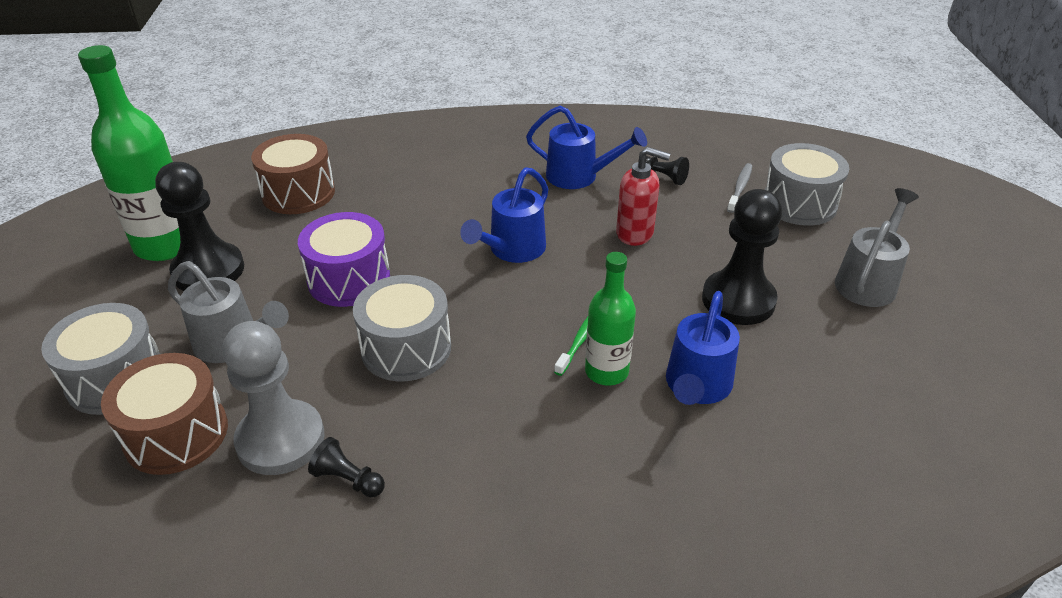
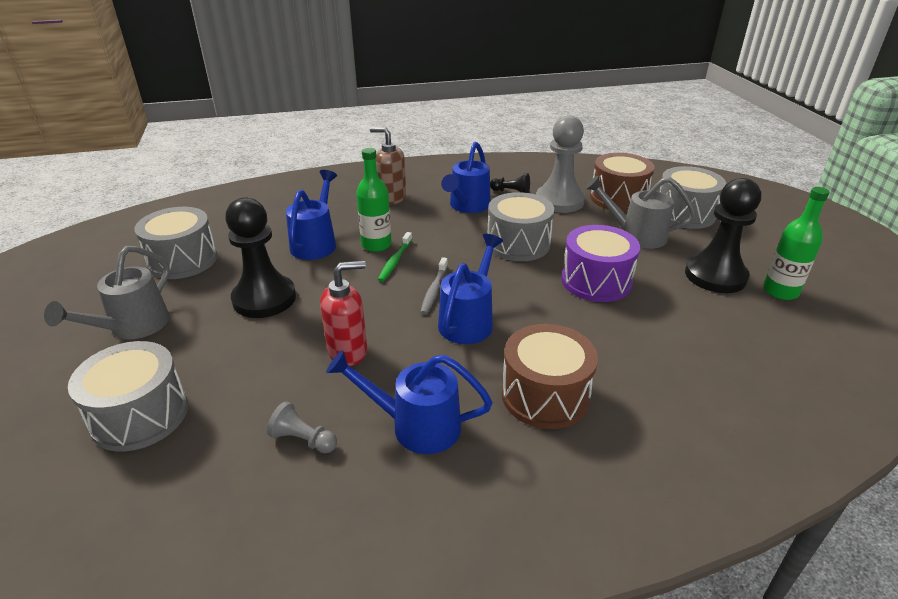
camera: 170 degrees right, 5 degrees down
green bottle [78,45,180,261] -> green bottle [763,187,830,300], size x0.60
brown drum [251,134,335,214] -> brown drum moved to [502,324,598,429]
red soap dispenser [616,147,670,246] -> red soap dispenser turned 150 degrees clockwise [320,261,367,366]
black pawn [638,156,689,185] -> grey pawn [267,401,337,453]
grey toothbrush [727,163,752,213] -> grey toothbrush moved to [420,257,448,314]
none -> grey drum [134,207,217,279]
none -> brown soap dispenser [370,127,406,205]
none -> blue watering can [441,142,491,213]

